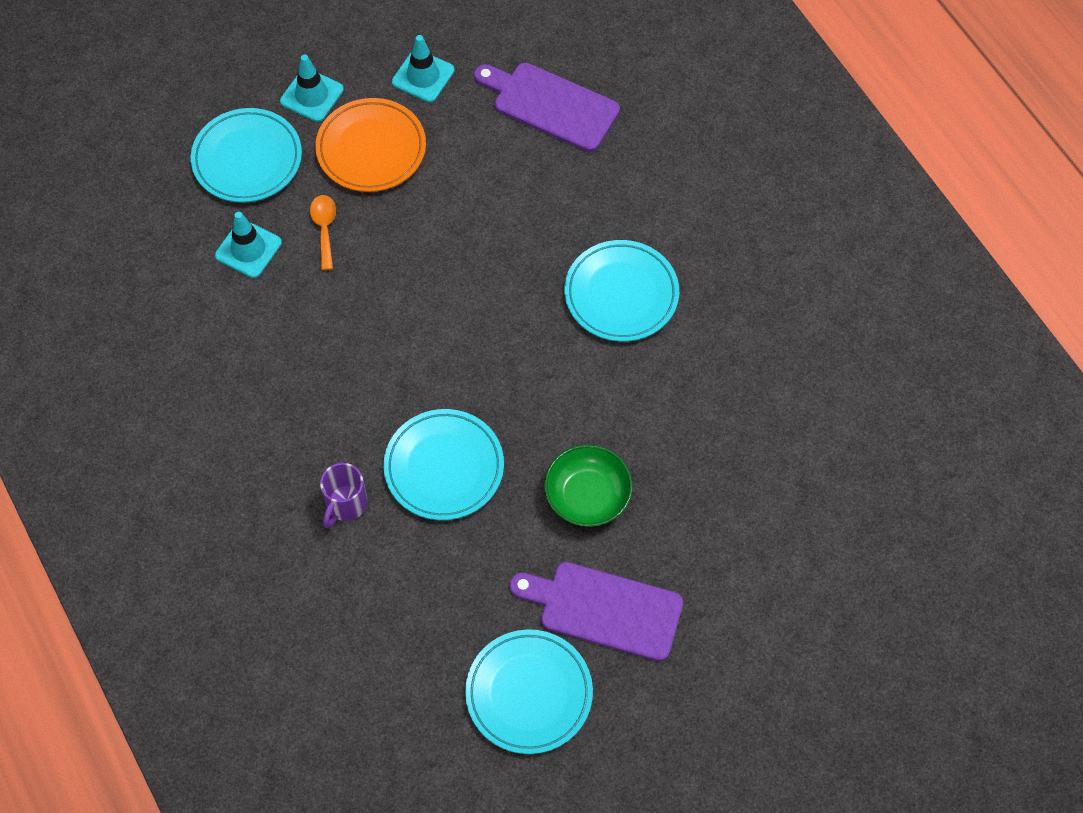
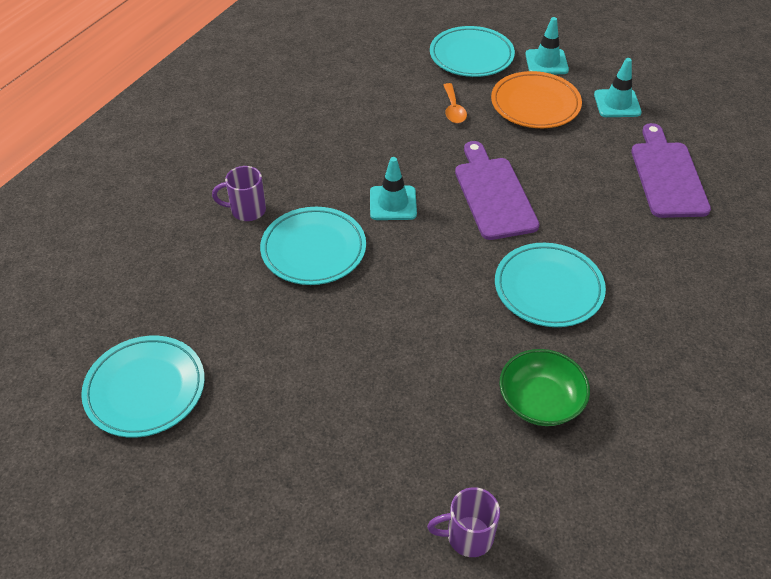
camera: 60 degrees right, 15 degrees down
turquoise traffic cone [215,212,282,278] -> turquoise traffic cone moved to [370,157,417,220]
orange spoon [310,195,336,270] -> orange spoon turned 120 degrees clockwise [444,83,467,123]
purple cutting board [510,562,683,661] -> purple cutting board moved to [455,141,540,240]
green bowl [544,444,633,527] -> green bowl moved to [499,349,590,426]
none -> purple mug [427,487,500,557]

